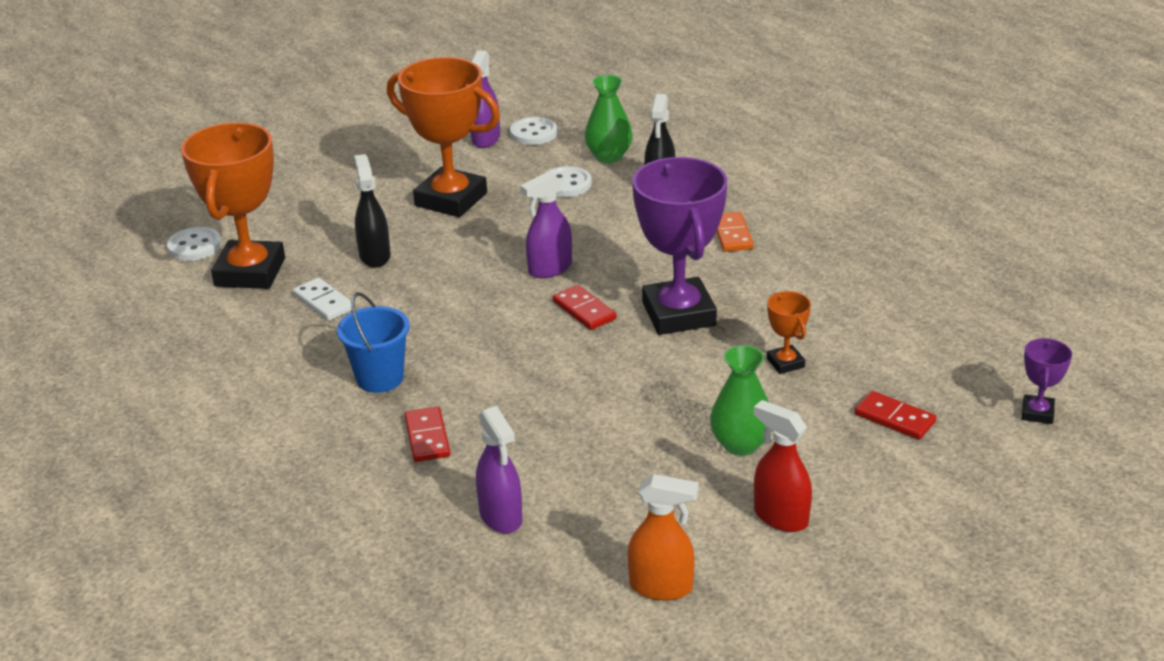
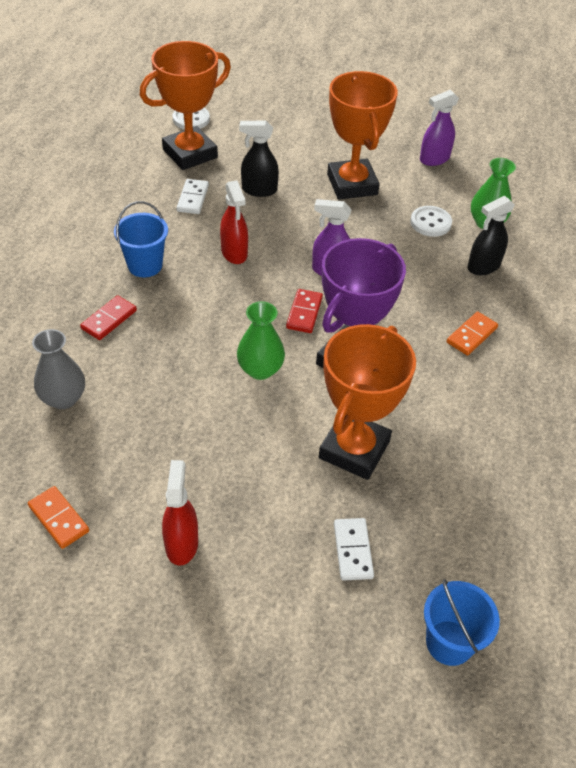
camera: 45 degrees right, 15 degrees up
black spray bottle [354,154,391,268] -> black spray bottle turned 120 degrees counterclockwise [239,121,279,197]
purple spray bottle [476,406,522,533] -> grey vase [32,329,85,409]
white button [510,117,557,145] -> none
orange spray bottle [628,474,698,601] -> orange domino [28,486,89,549]
green vase [710,345,769,456] -> green vase moved to [237,301,285,380]
orange trophy [767,291,811,374] -> orange trophy [319,324,416,480], size x2.22
red domino [855,391,937,440] -> white domino [334,518,374,581]
purple trophy [1022,338,1072,424] -> blue bucket [424,579,500,666]
none -> red spray bottle [220,180,248,264]

